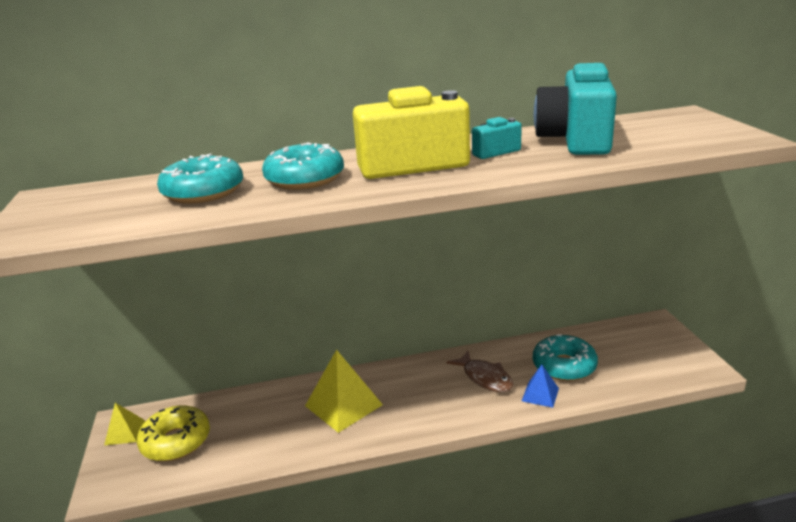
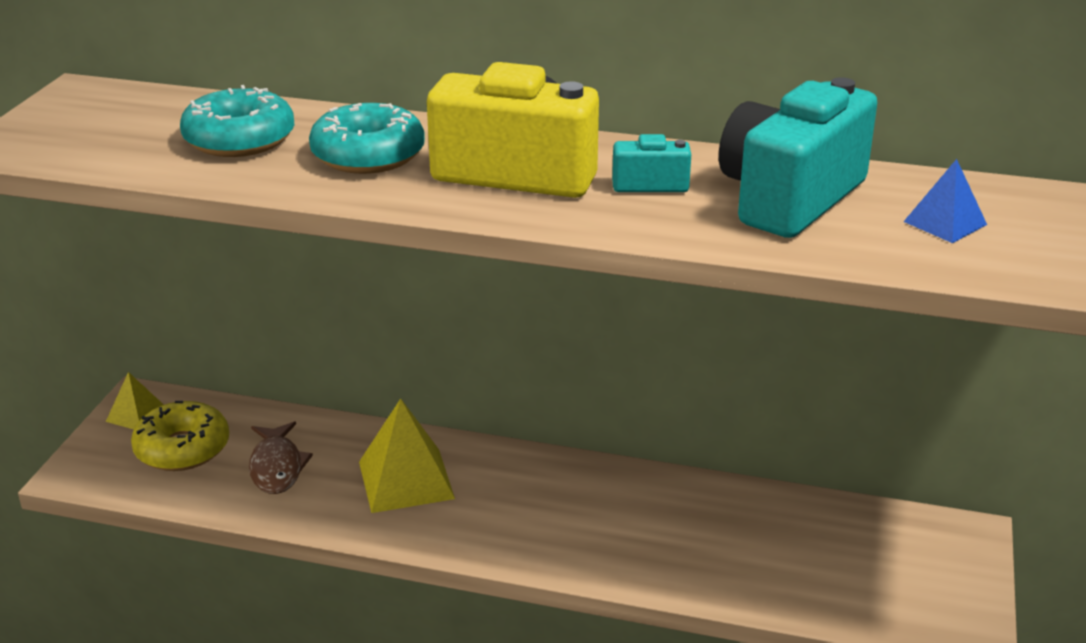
camera: 25 degrees right, 5 degrees up
brown fish [447,351,513,392] -> brown fish moved to [249,421,313,494]
blue pyramid [522,364,559,408] -> blue pyramid moved to [903,159,987,243]
turquoise donut [533,334,598,381] -> none

